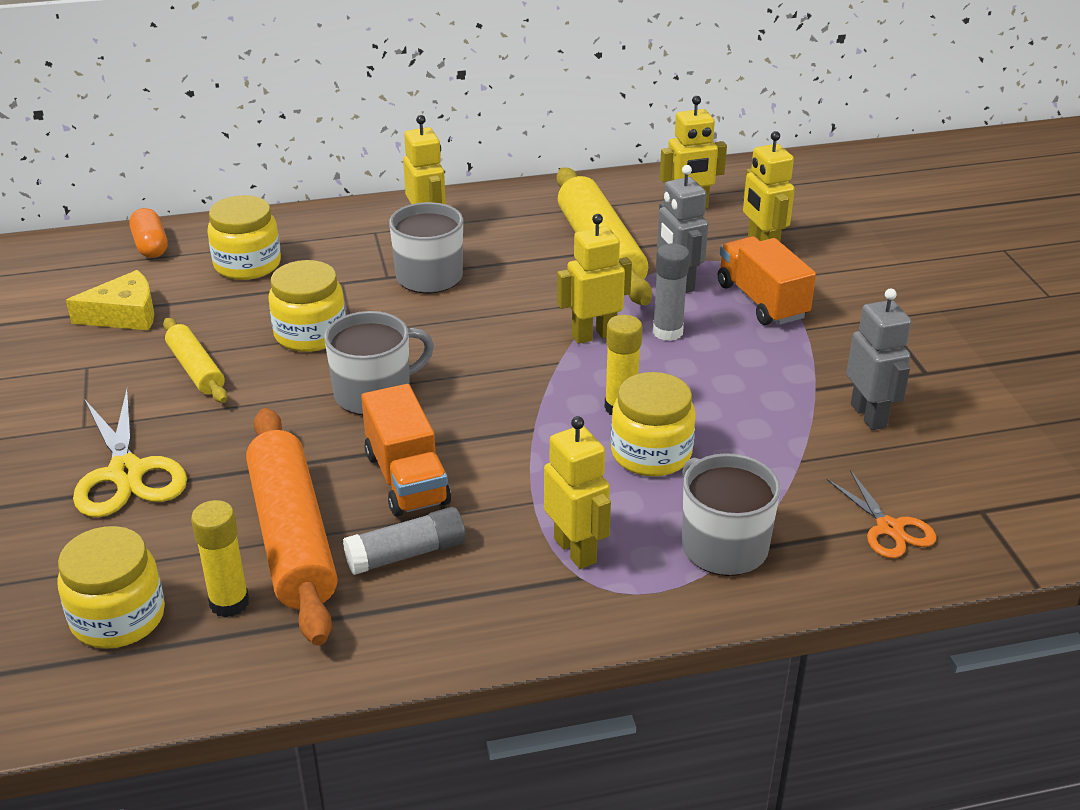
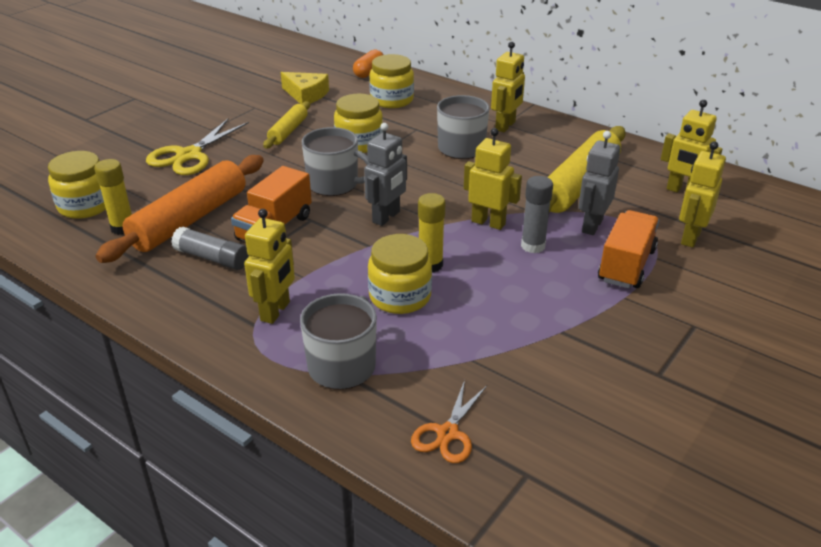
camera: 50 degrees right, 0 degrees up
grey robot [846,288,911,430] -> grey robot moved to [364,123,407,226]

